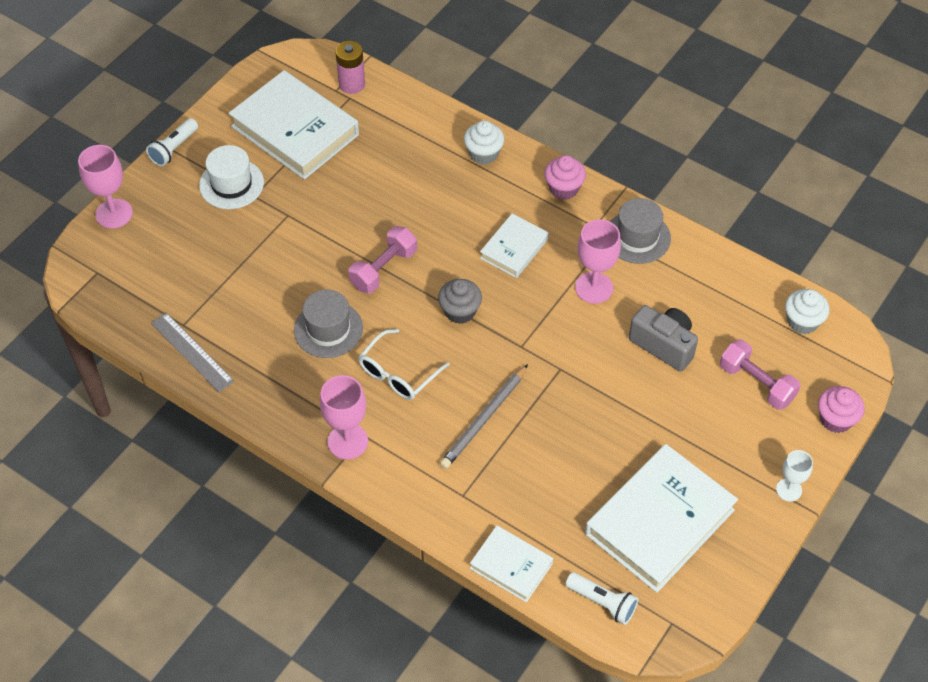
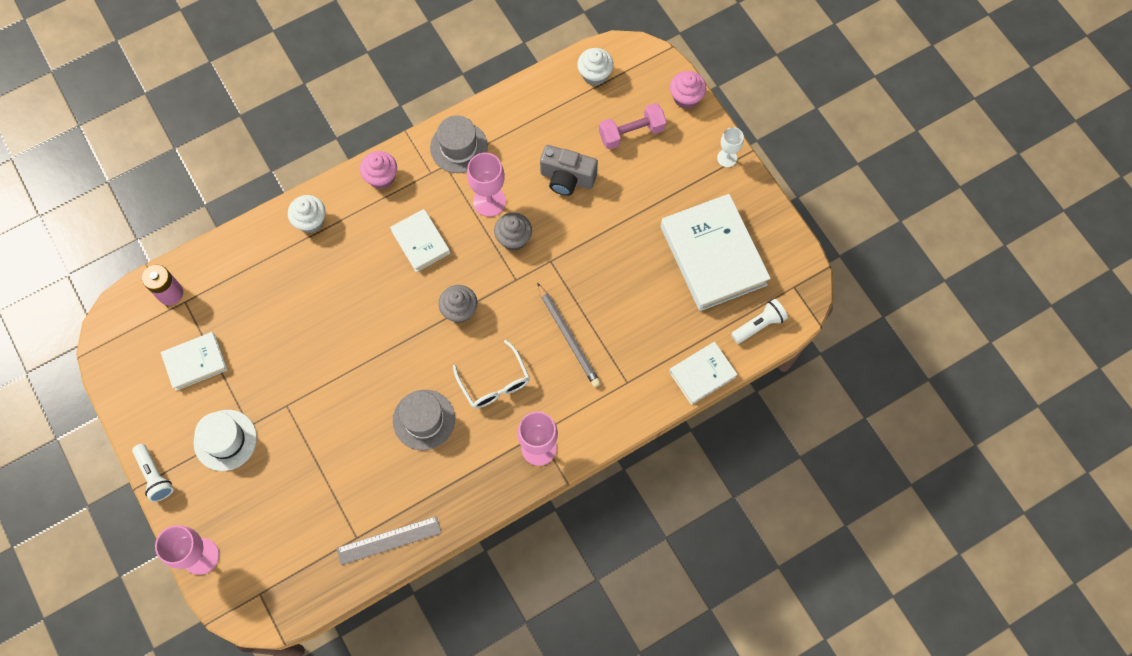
camera: 65 degrees left, 15 degrees up
white book [229,70,359,180] -> white book [161,332,228,391], size x0.53
pink dumbbell [348,226,417,293] -> none
grey camera [629,305,698,371] -> grey camera turned 135 degrees counterclockwise [540,145,598,196]
none -> grey cupcake [494,212,532,251]

